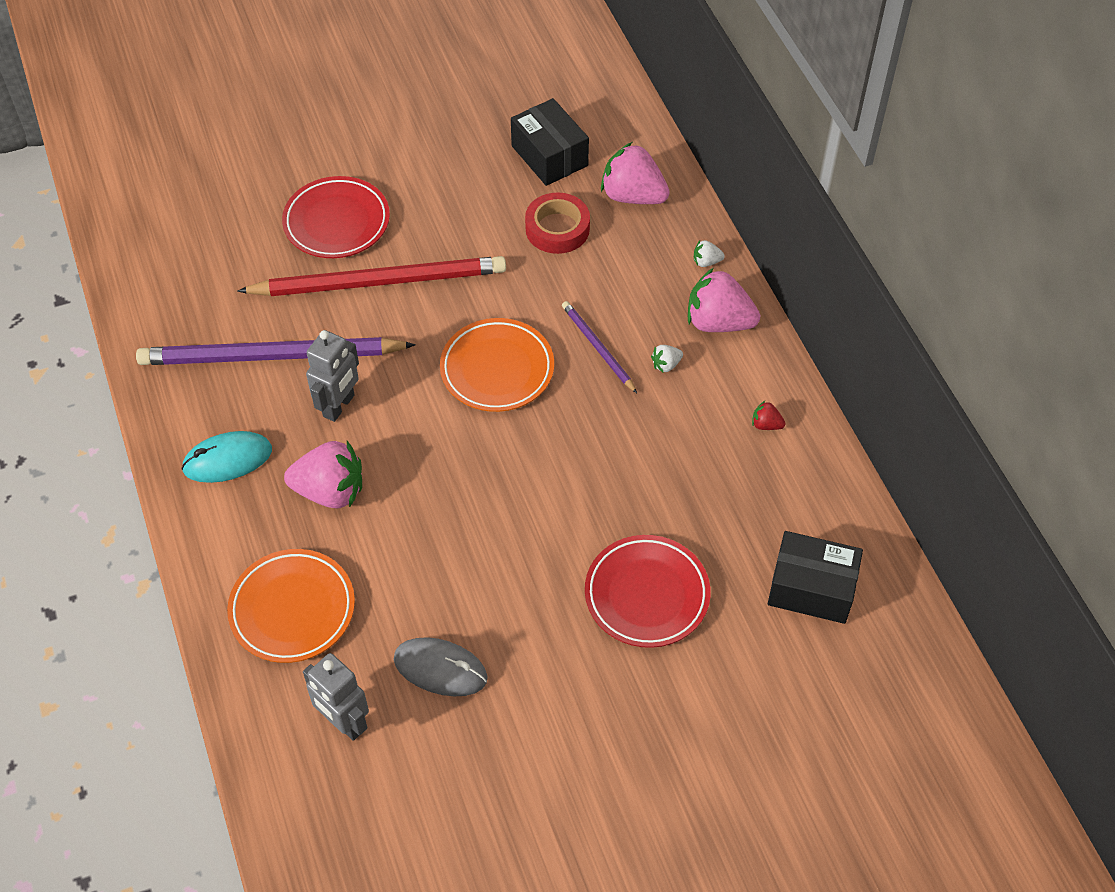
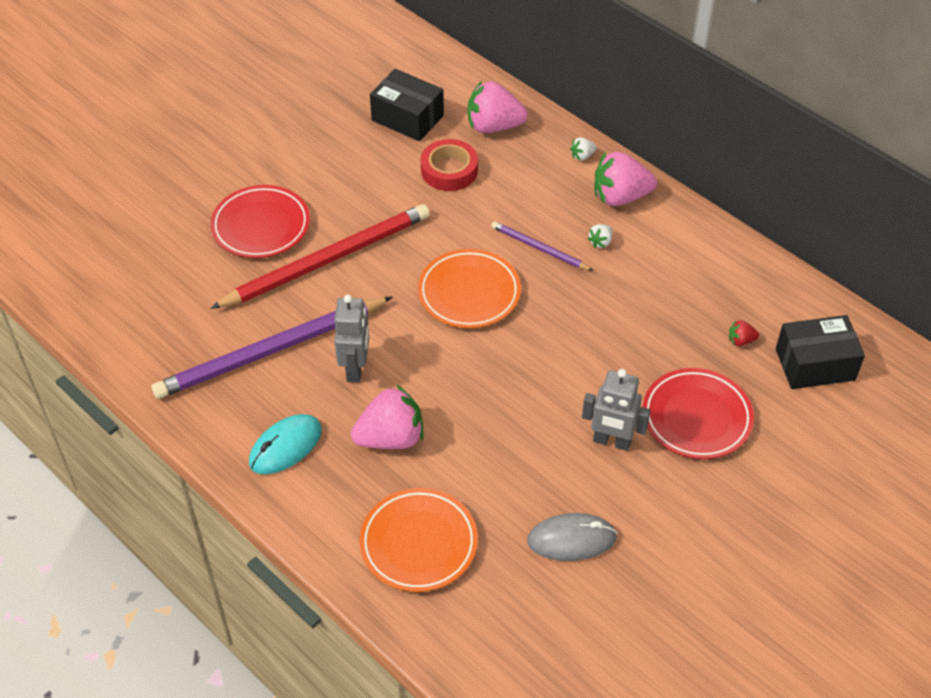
camera: 25 degrees left, 5 degrees down
grey robot [303,653,369,741] -> grey robot moved to [582,369,651,451]
red strawberry [752,401,786,430] -> red strawberry moved to [729,321,759,346]

